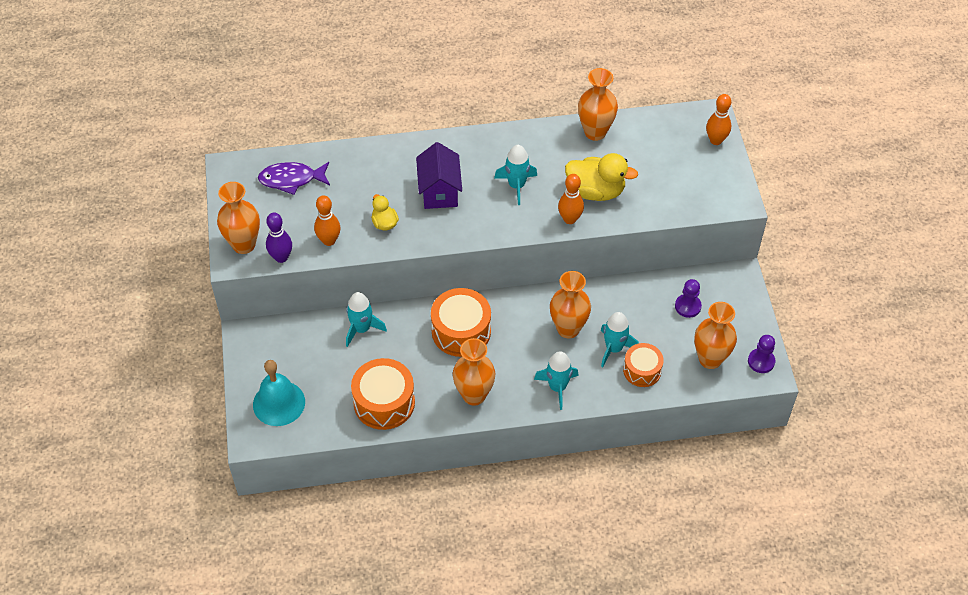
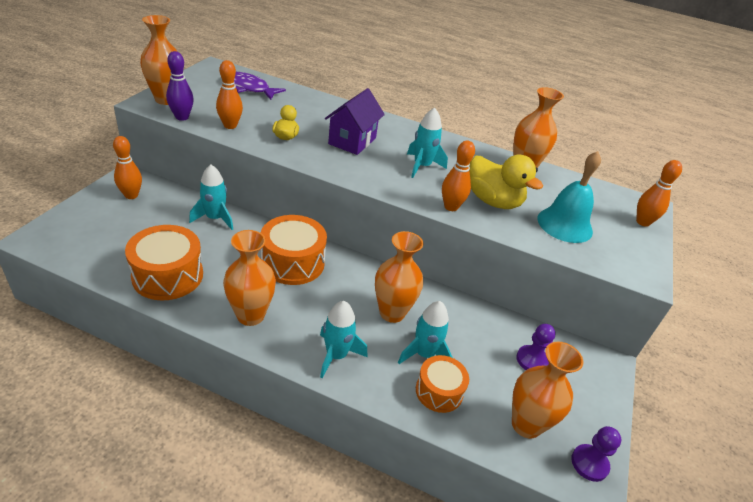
camera: 25 degrees right, 15 degrees down
turquoise bell [253,360,305,426] -> turquoise bell moved to [538,151,601,243]
none -> orange bowling pin [113,136,142,199]

